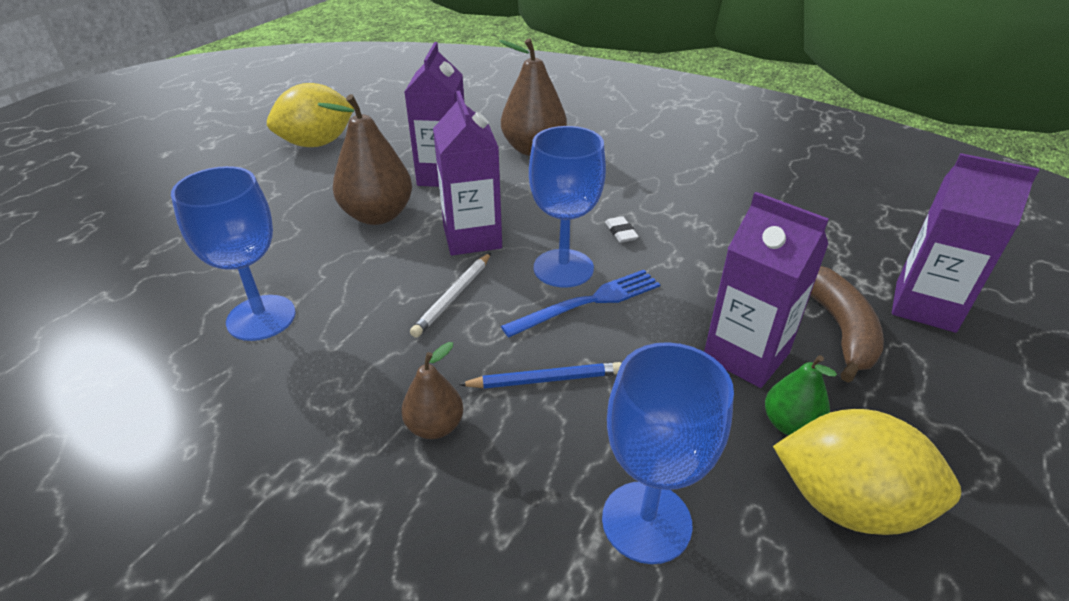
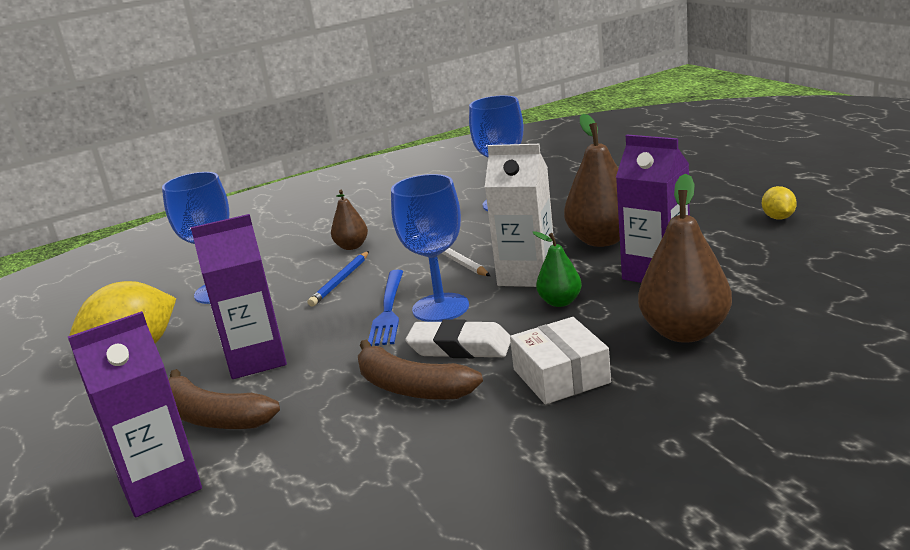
camera: 125 degrees right, 15 degrees down
yellow lemon [267,83,354,147] -> yellow lemon [762,186,797,220], size x0.48
purple carton [433,90,502,256] -> white carton [485,144,554,287]
white eraser [605,216,639,243] -> white eraser [405,319,511,358], size x2.02
green pear [765,355,837,435] -> green pear moved to [533,231,582,307]
none -> brown banana [358,339,483,400]
none -> white box [510,317,611,404]

